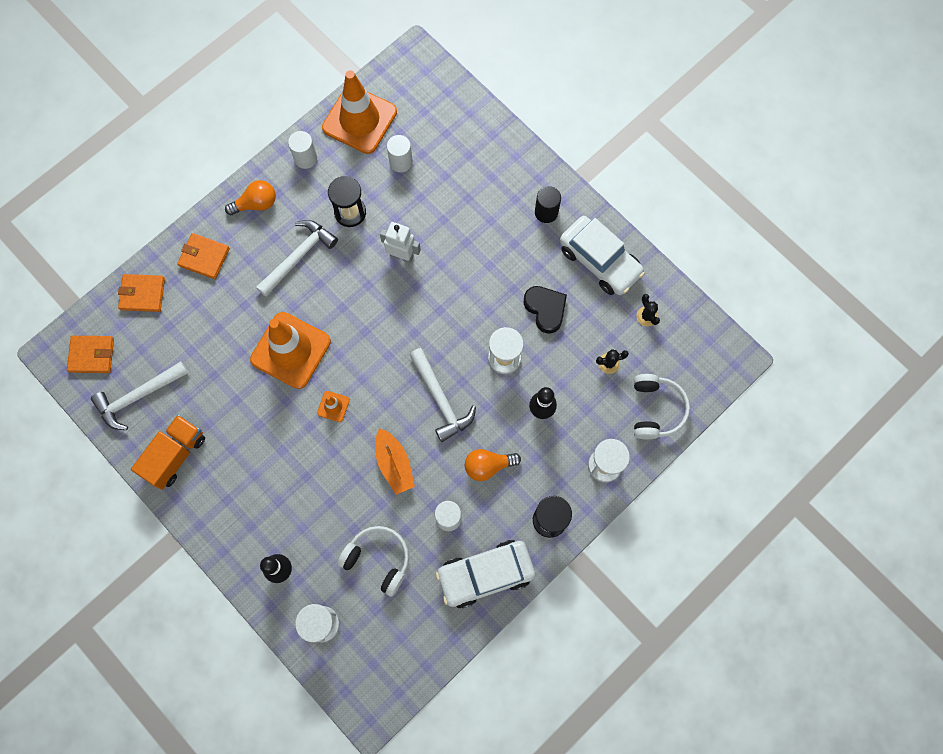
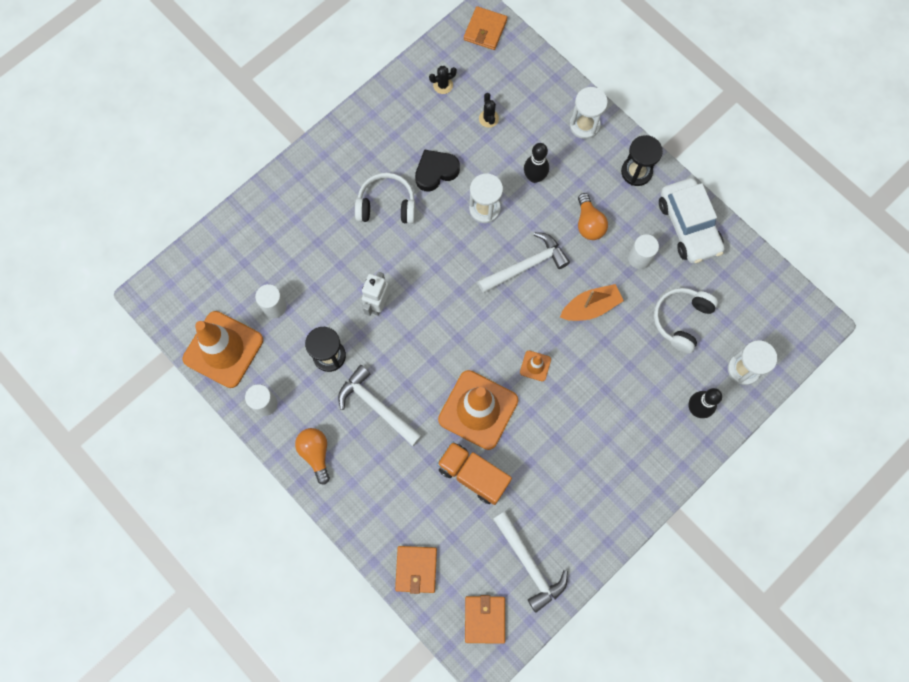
camera: 90 degrees left, 0 degrees up
orange truck [131,415,205,490] -> orange truck moved to [437,441,512,505]
orange wallet [177,233,230,279] -> orange wallet moved to [464,6,507,50]
black cylinder [535,186,561,223] -> none
white car [560,216,645,295] -> none
white headphones [634,374,690,439] -> white headphones moved to [355,173,416,224]

